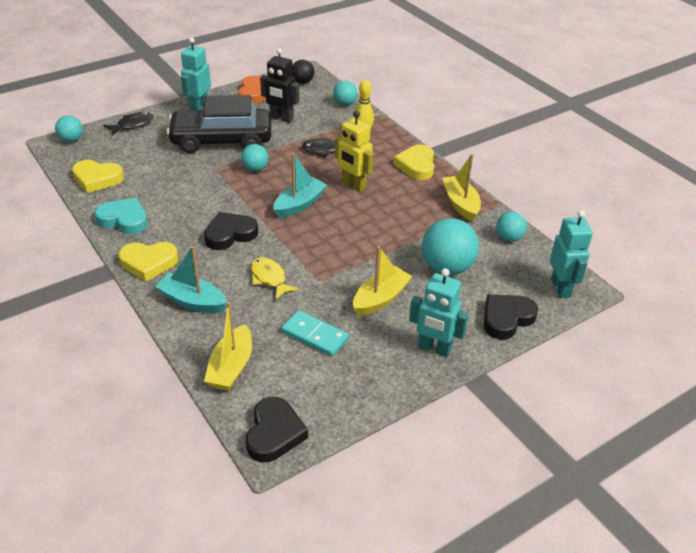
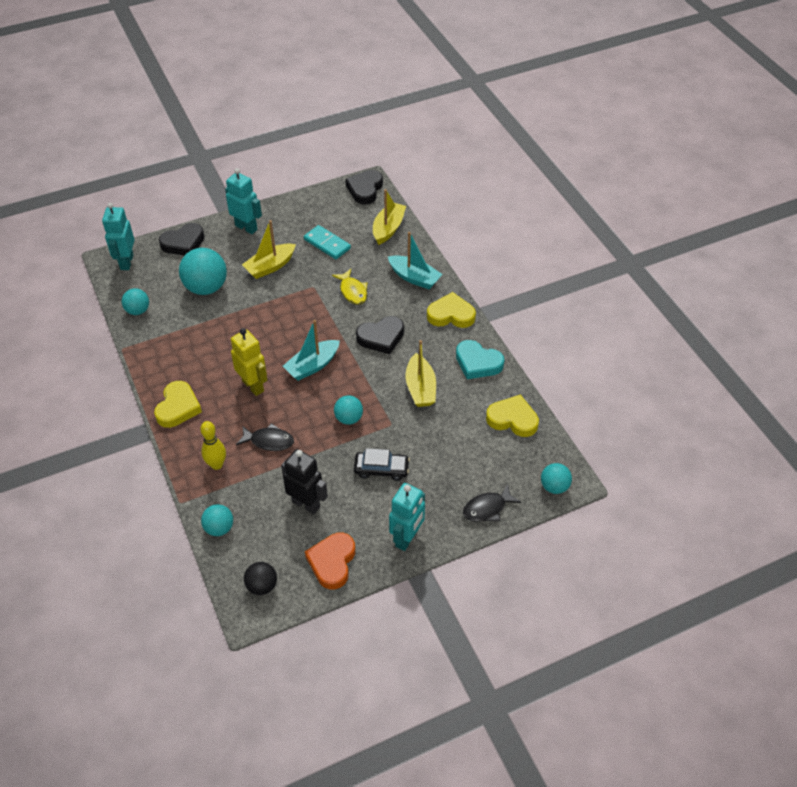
camera: 170 degrees left, 10 degrees up
black car [167,95,271,153] -> black car [354,448,410,481], size x0.47
yellow boat [442,154,481,221] -> yellow boat moved to [406,340,436,407]

